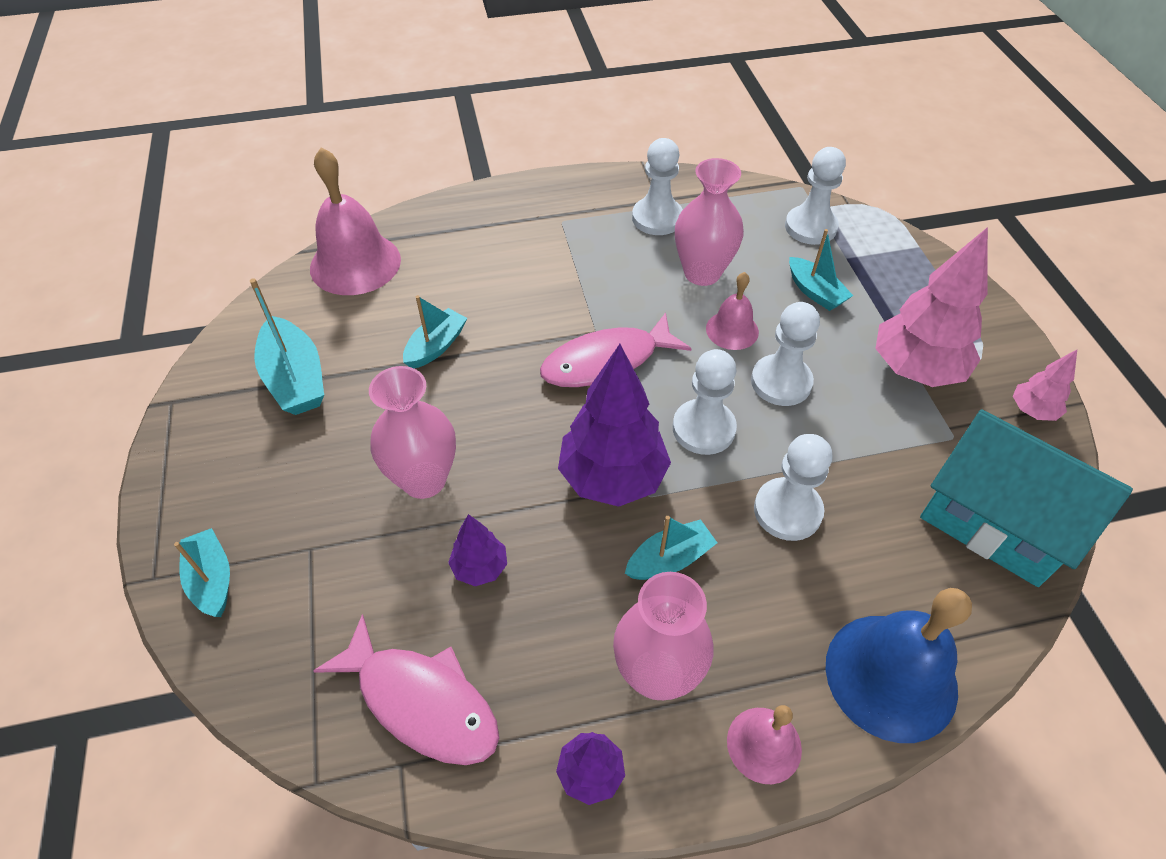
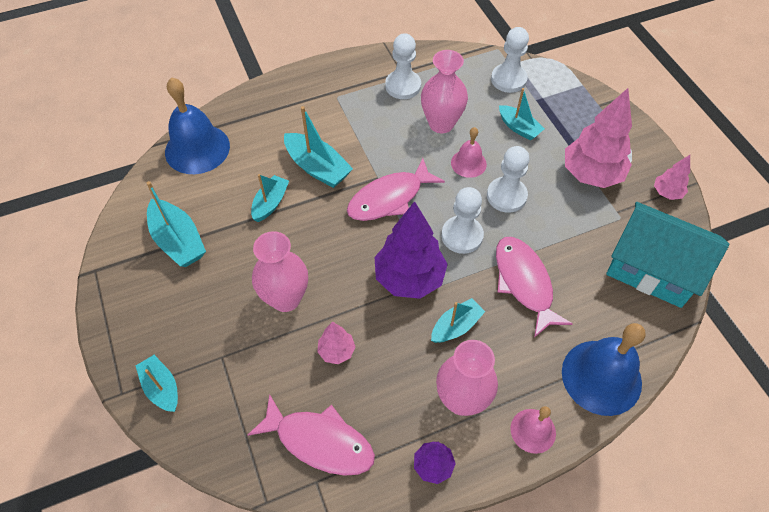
camera: 10 degrees left, 5 degrees up
pink bell [310,147,401,295] -> blue bell [165,77,230,174]
purple tree [448,514,507,586] -> pink tree [317,321,355,364]
white pawn [754,434,833,541] -> pink fish [496,237,573,338]
none -> turquoise boat [284,106,353,188]

